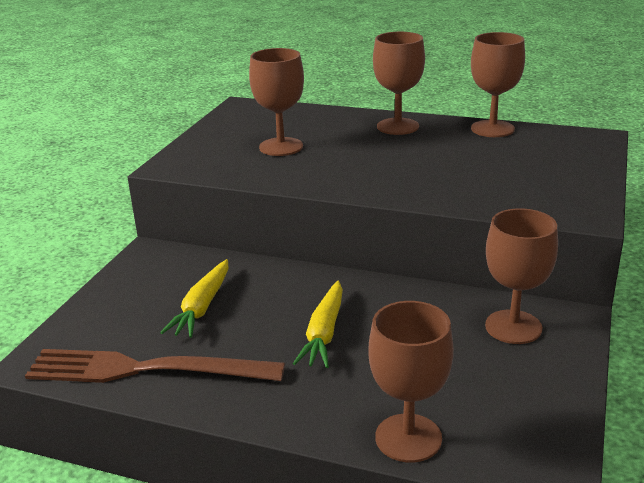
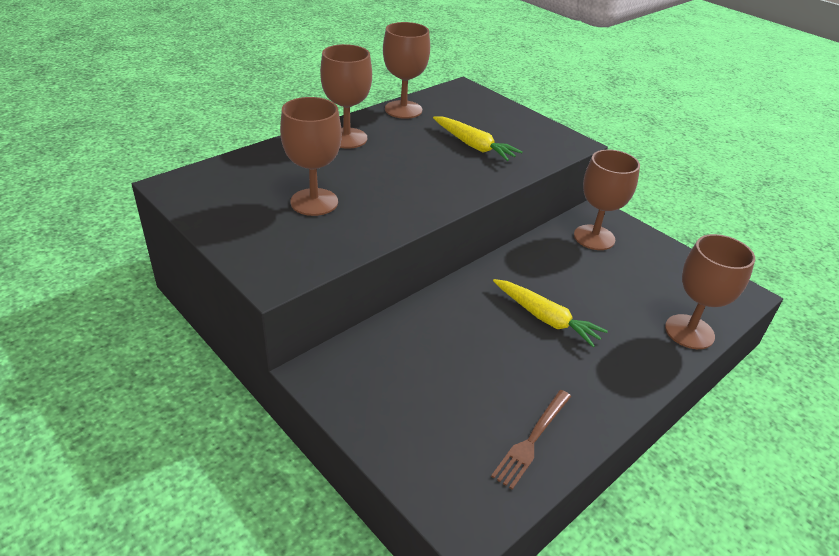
camera: 65 degrees left, 10 degrees up
brown fork [25,349,285,383] -> brown fork [491,390,571,490], size x0.54
yellow carrot [160,259,229,338] -> yellow carrot moved to [433,116,523,161]

